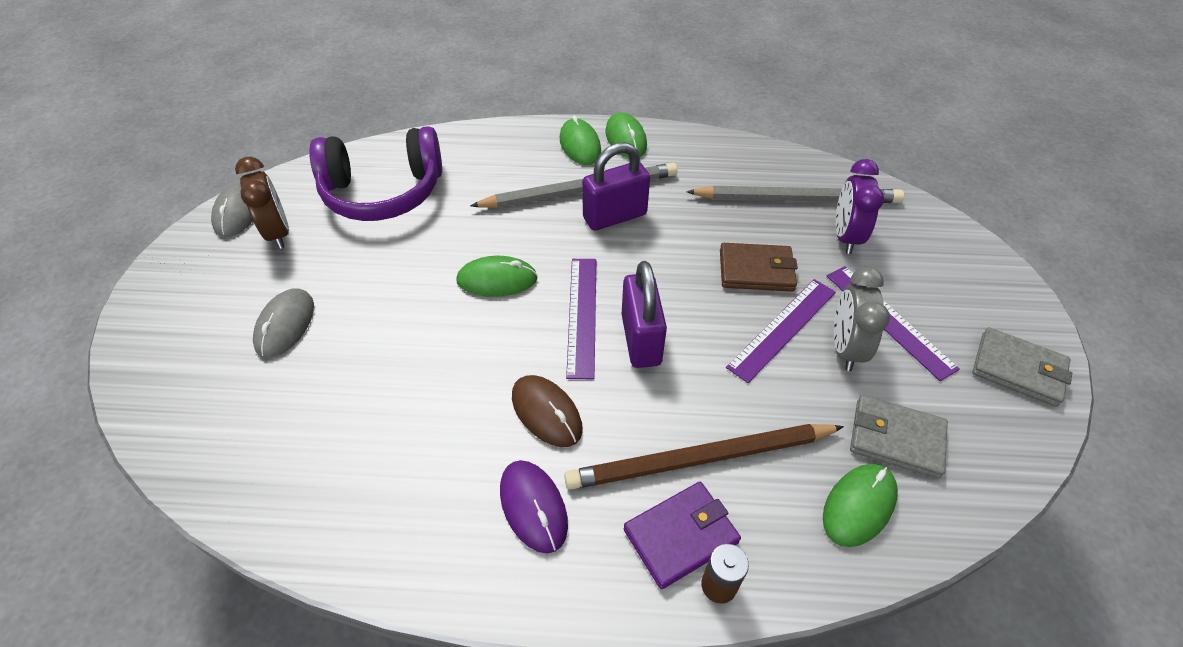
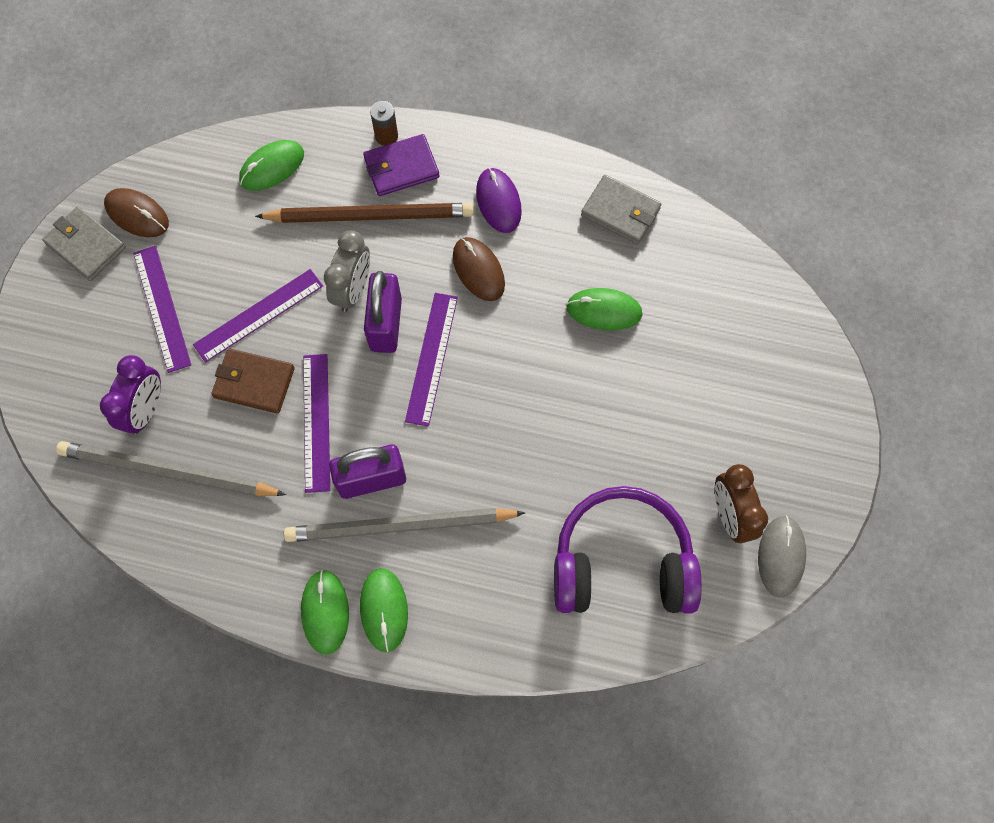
camera: 170 degrees left, 20 degrees up
grey mouse [253,288,314,358] -> none
green mouse [456,256,538,297] -> green mouse moved to [566,288,643,330]
grey clock [834,267,890,371] -> grey clock moved to [324,230,370,312]
grey wallet [850,395,948,479] -> grey wallet moved to [581,175,661,244]
none -> brown mouse [104,188,169,237]
none -> purple ruler [303,354,330,493]

